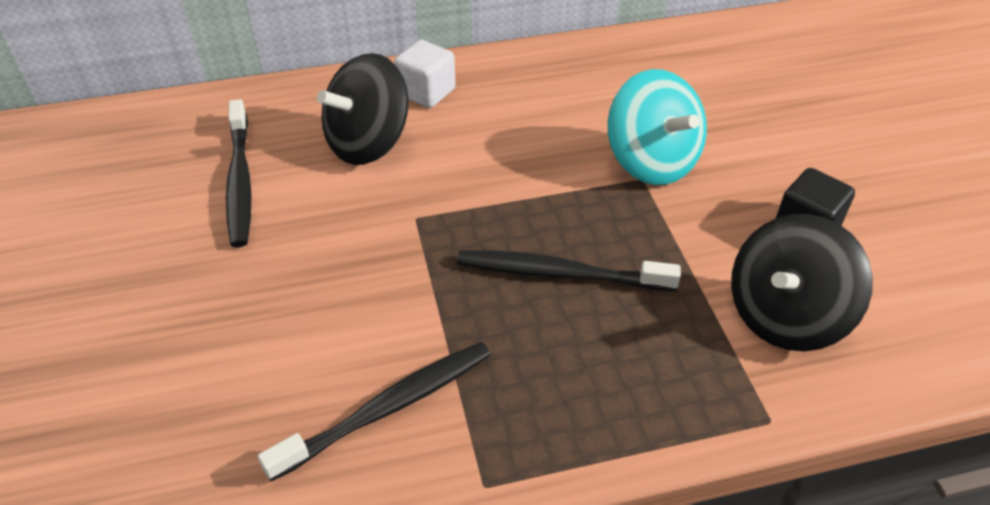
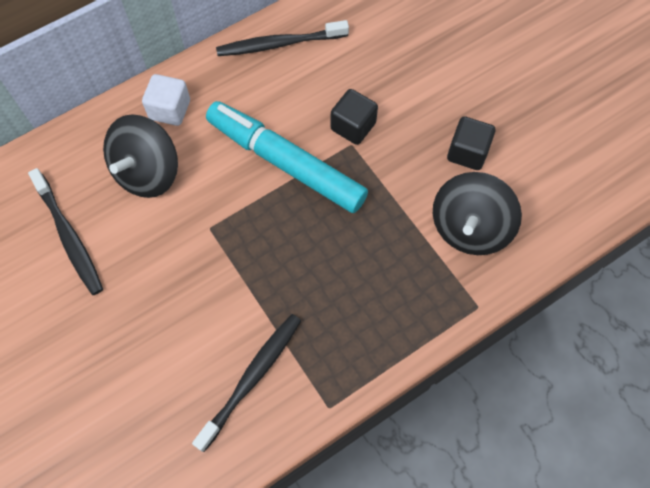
camera: 20 degrees left, 20 degrees up
black toothbrush [457,250,681,291] -> black toothbrush moved to [216,20,349,56]
turquoise spinning top [608,69,707,185] -> black cube [330,89,378,145]
none -> turquoise marker [206,101,368,213]

